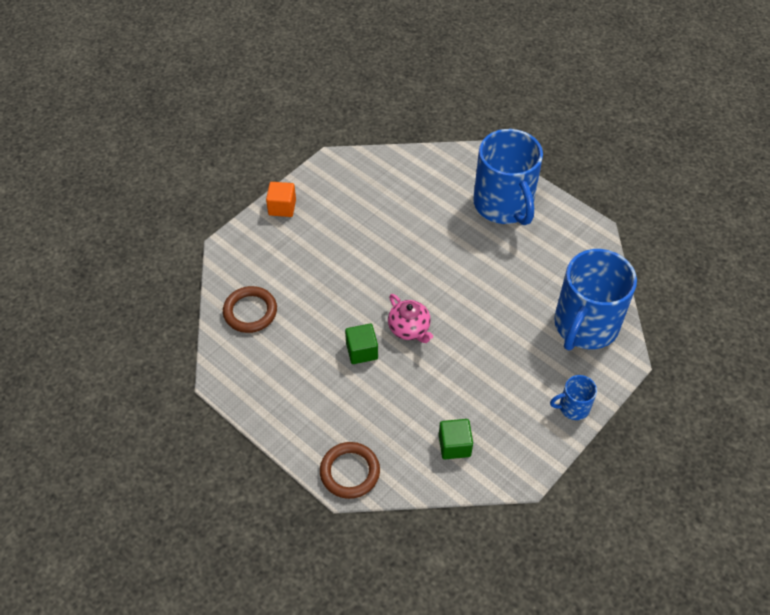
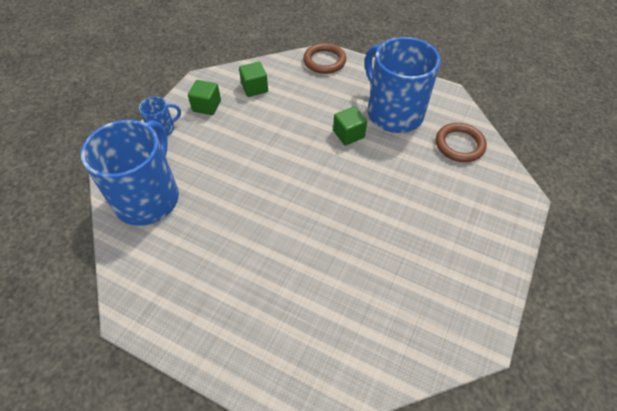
camera: 165 degrees right, 0 degrees up
orange cube [266,182,296,217] -> none
pink teapot [388,294,433,343] -> none
blue mug [473,129,543,225] -> blue mug moved to [365,37,440,133]
none -> green cube [188,80,221,115]

